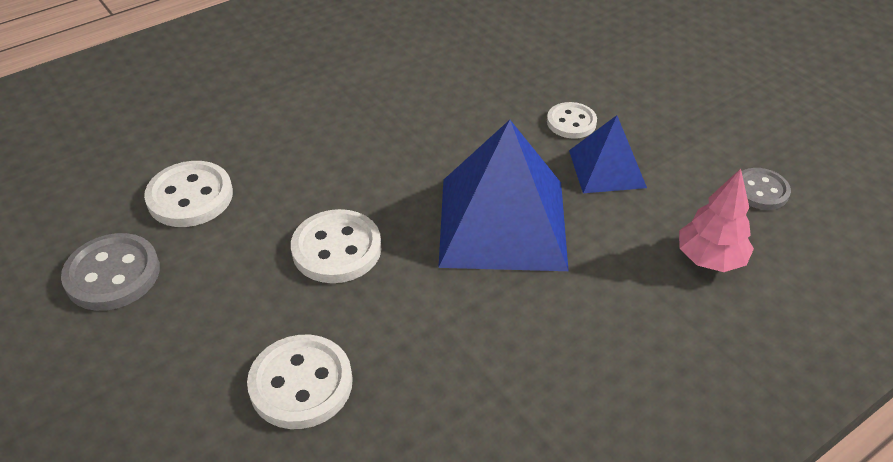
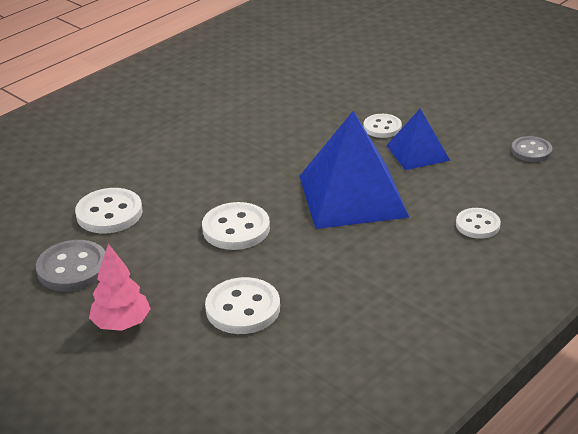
camera: 10 degrees left, 10 degrees down
pink tree [679,169,754,272] -> pink tree moved to [89,244,151,331]
none -> white button [456,208,501,239]

